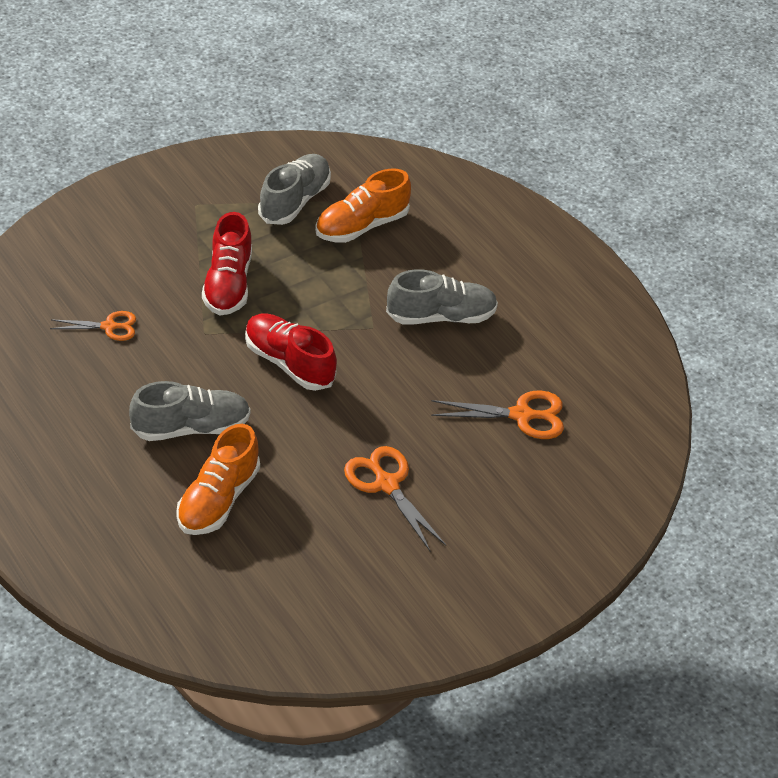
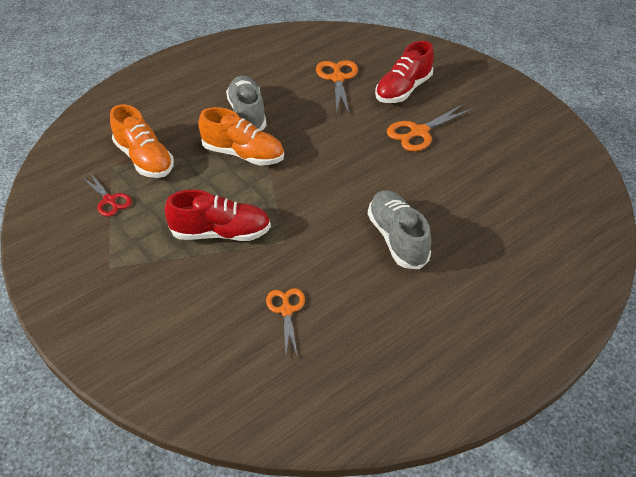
camera: 90 degrees left, 0 degrees up
orange shoe [176,424,260,535] -> orange shoe moved to [198,107,284,166]
red shoe [245,313,337,391] -> red shoe moved to [375,41,434,103]
grey shoe [258,154,331,225] -> red scissors [82,173,132,217]

